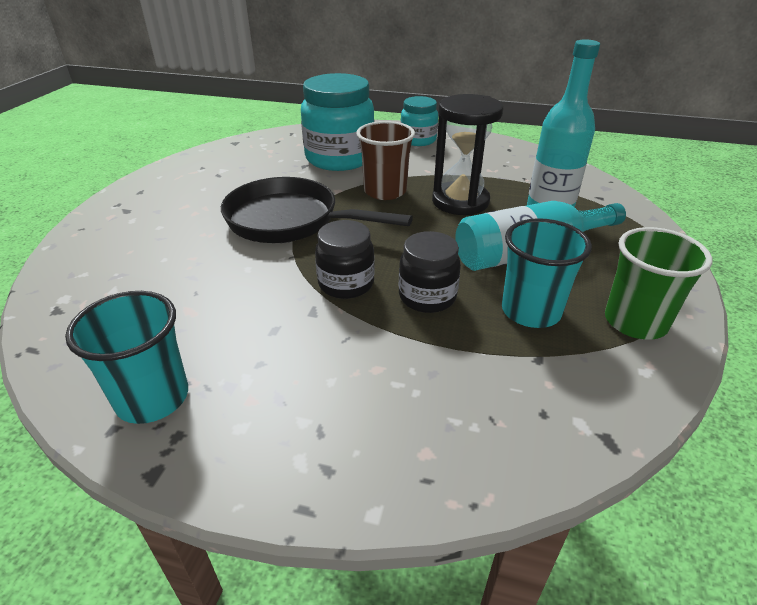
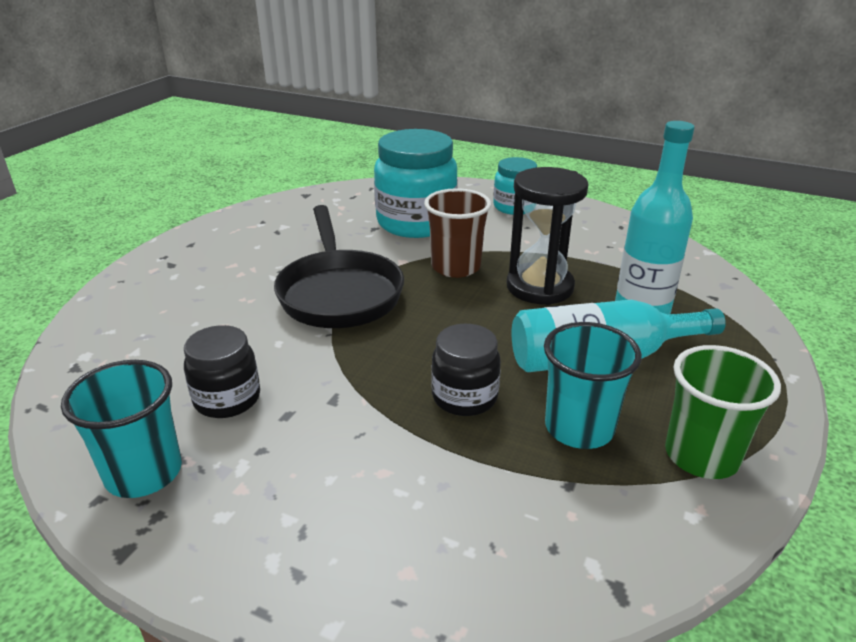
camera: 10 degrees right, 5 degrees down
black pan [221,177,413,243] -> black pan turned 135 degrees counterclockwise [274,205,404,328]
black jar [315,220,375,299] -> black jar moved to [184,325,260,418]

